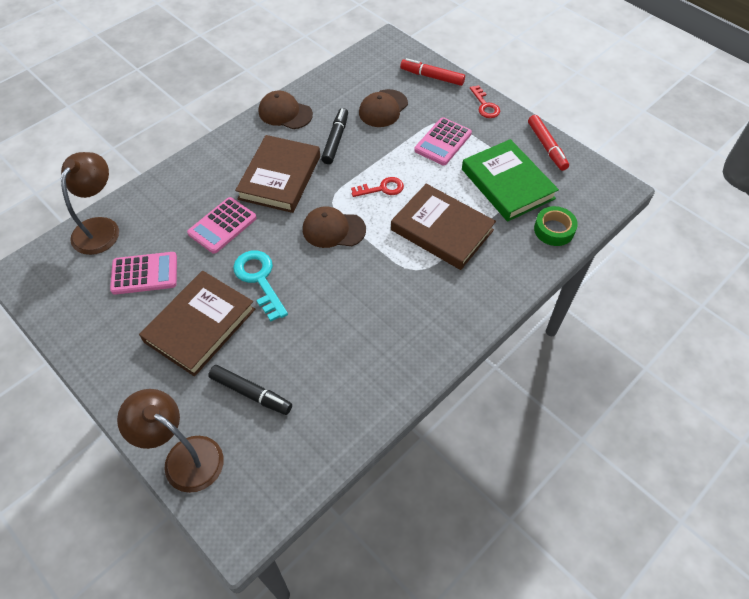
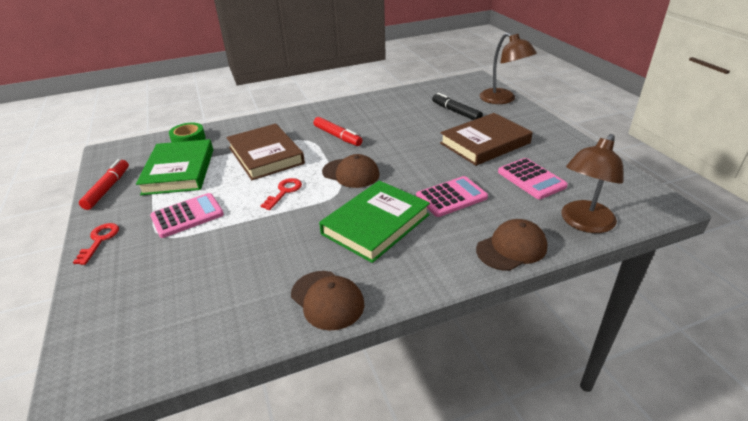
camera: 155 degrees left, 20 degrees down
pink calculator [110,252,177,295] -> pink calculator turned 135 degrees counterclockwise [498,158,568,199]
turquoise key [233,250,288,321] -> none
brown book [235,135,320,213] -> green book [319,181,430,263]
black marker [321,108,348,164] -> none
red key [351,177,404,197] -> red key turned 105 degrees clockwise [261,178,302,210]
brown cap [359,89,408,127] -> brown cap moved to [476,219,548,271]
red marker [400,58,465,86] -> red marker moved to [313,117,363,146]

